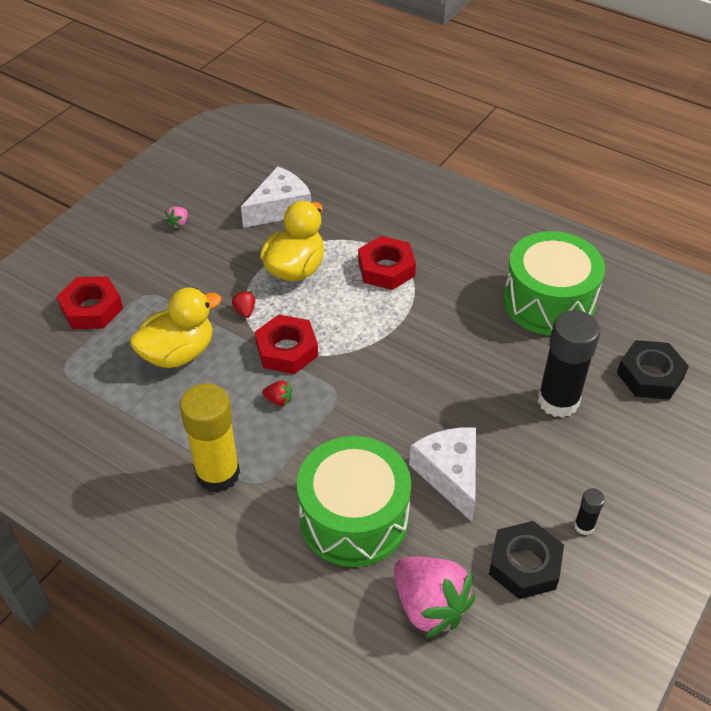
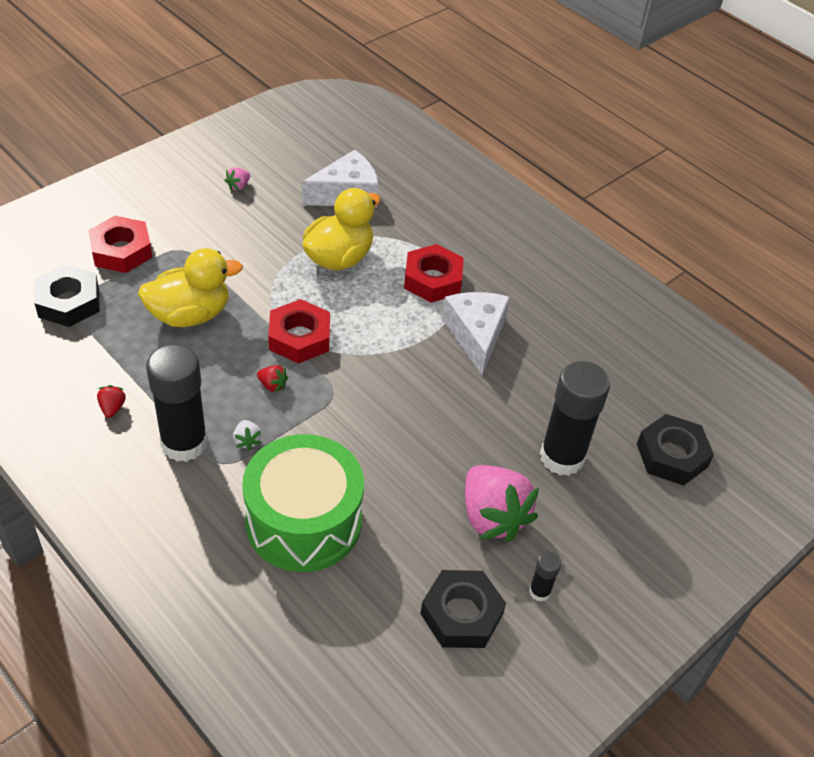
camera: 10 degrees right, 0 degrees up
yellow glue stick [180,383,240,493] -> black glue stick [146,344,208,462]
red strawberry [232,290,255,318] -> red strawberry moved to [97,385,126,418]
pink strawberry [394,557,476,638] -> pink strawberry moved to [465,465,539,542]
white cheese [409,427,476,522] -> white cheese moved to [442,292,510,375]
green drum [503,231,605,336] -> none
none -> black nut [34,265,100,327]
none -> white strawberry [233,420,262,451]

